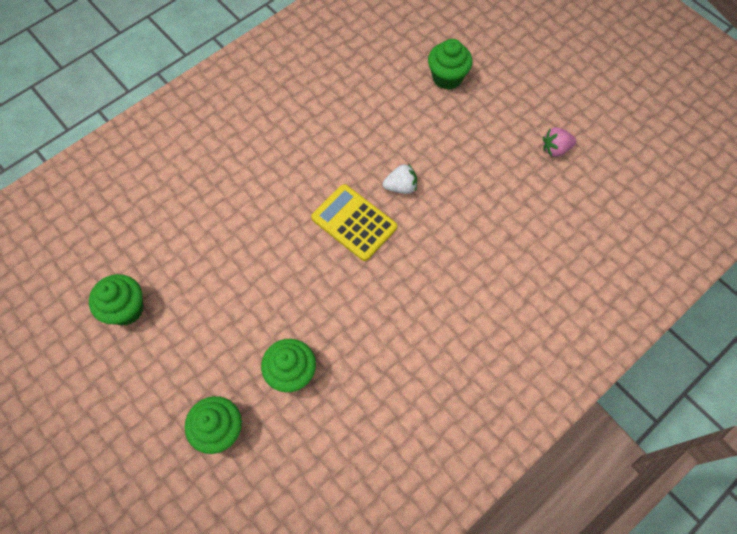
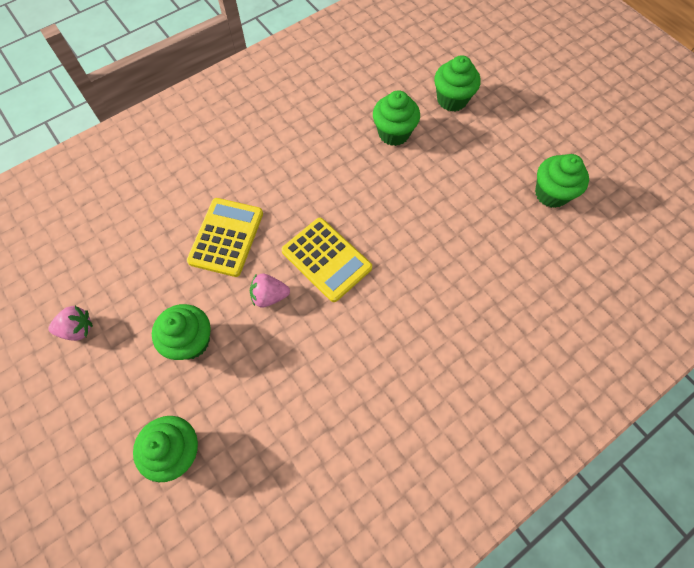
camera: 175 degrees left, 0 degrees up
white strawberry [383,164,417,194] -> pink strawberry [250,274,290,307]
none -> green cupcake [152,304,211,360]
none -> yellow calculator [187,198,263,277]

